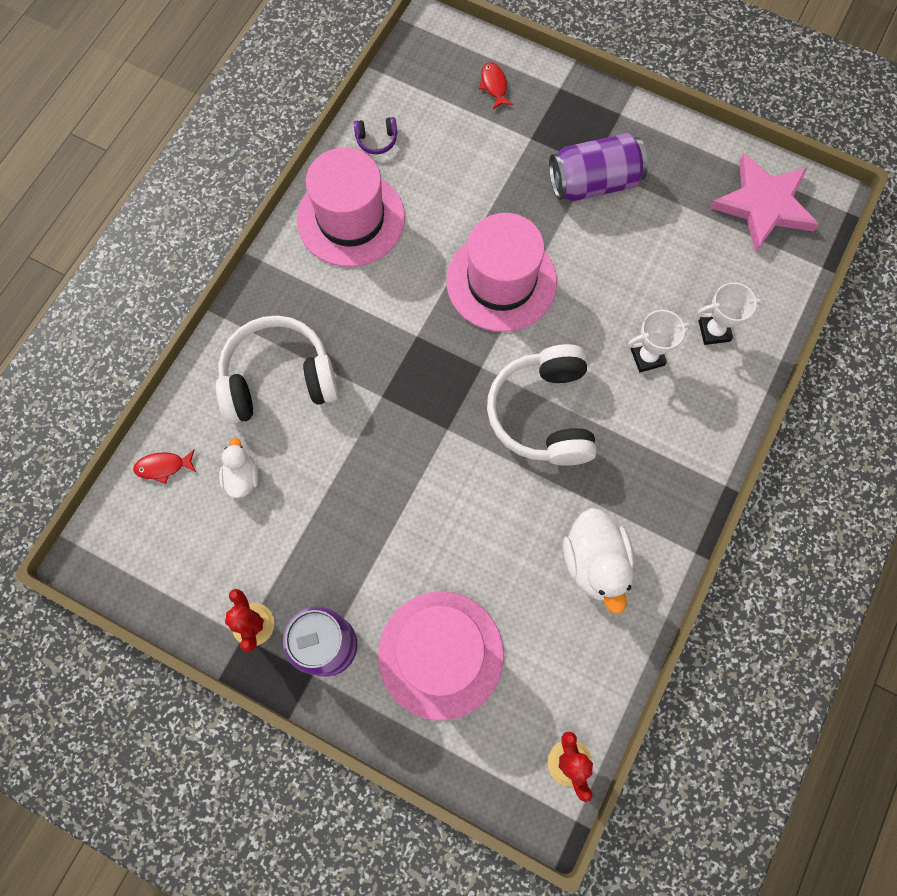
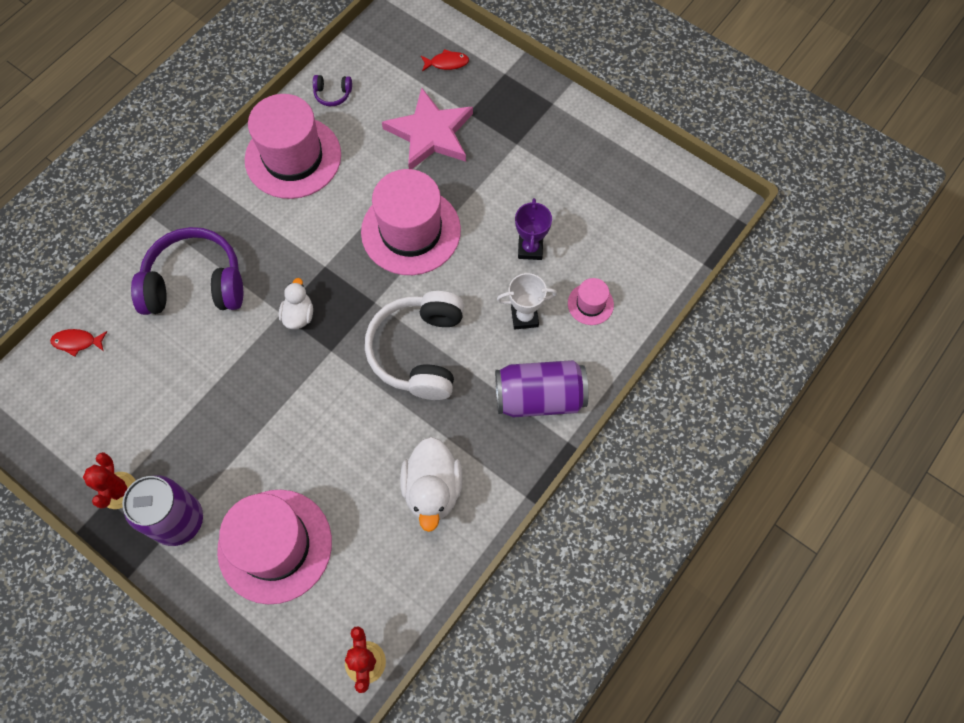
camera: 10 degrees right, 5 degrees down
white headphones [216,315,338,424] -> purple headphones [131,227,243,315]
white duck [219,438,259,498] -> white duck moved to [279,278,313,329]
red fish [479,62,513,109] -> red fish turned 90 degrees clockwise [421,49,469,71]
purple can [549,133,648,201] -> purple can moved to [495,360,588,418]
white trophy [698,282,764,345] -> pink hat [568,278,614,325]
pink star [710,153,819,253] -> pink star moved to [382,88,473,169]
none -> purple trophy [515,198,552,260]

